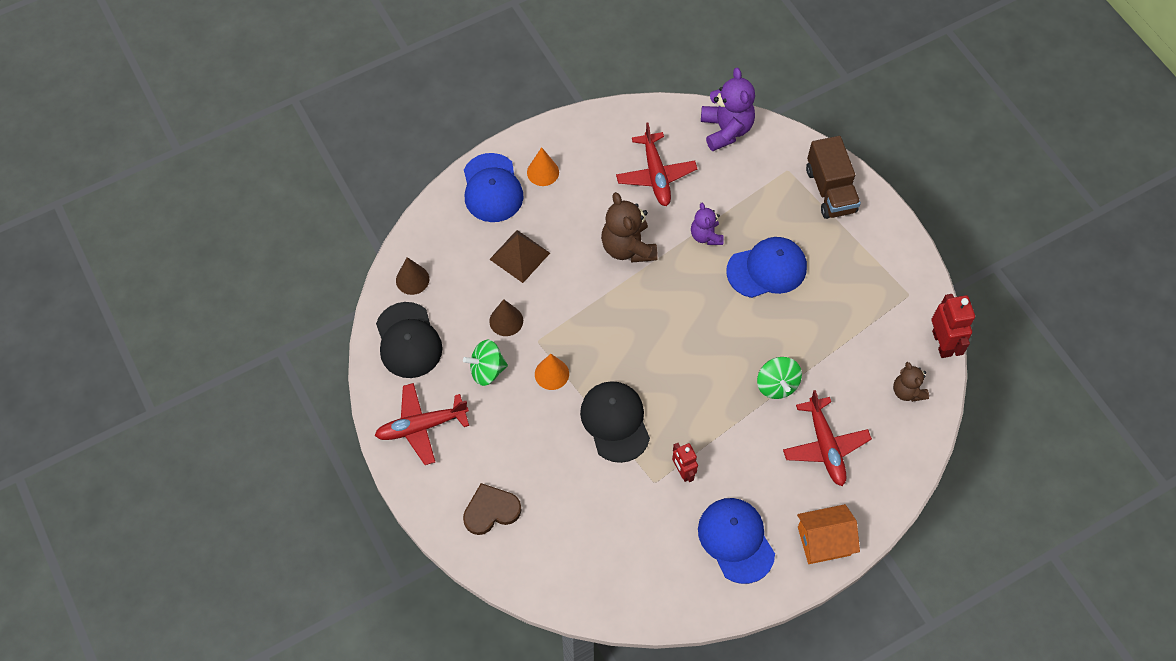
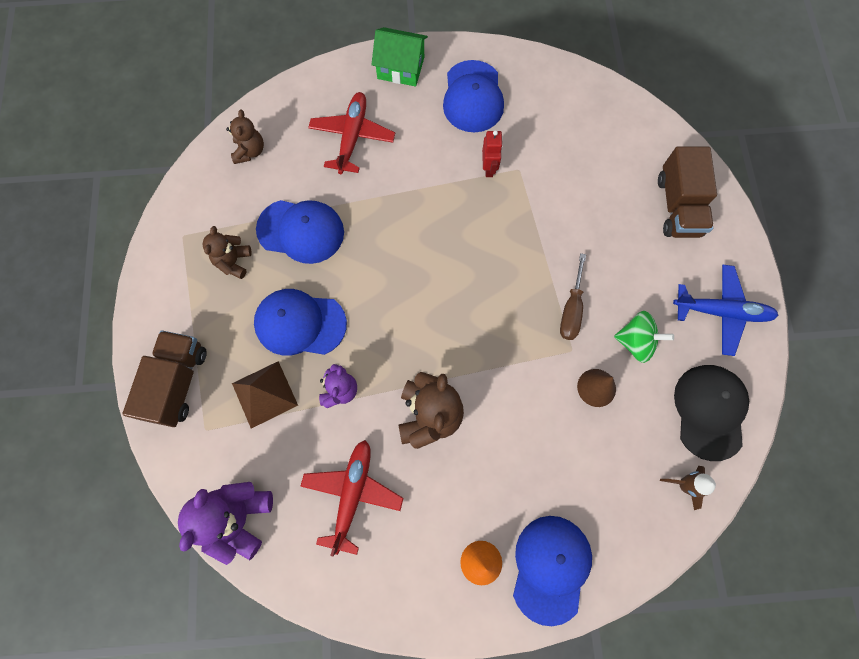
camera: 155 degrees left, 10 degrees up
red plane [375,383,469,465] -> blue plane [673,265,778,356]
brown cone [396,257,429,295] -> brown rocket [660,466,716,510]
brown heart [463,483,522,535] -> brown truck [658,146,717,238]
brown pyramid [489,230,550,283] -> brown pyramid moved to [232,361,298,428]
orange cone [535,354,569,390] -> brown screwdriver [560,253,586,340]
black cap [580,381,650,463] -> none
green spinning top [757,357,802,399] -> none
orange house [797,504,860,564] -> green house [371,27,428,87]
red robot [932,294,975,358] -> none
none -> brown teddy bear [202,226,252,279]
none -> blue cap [256,200,344,264]

